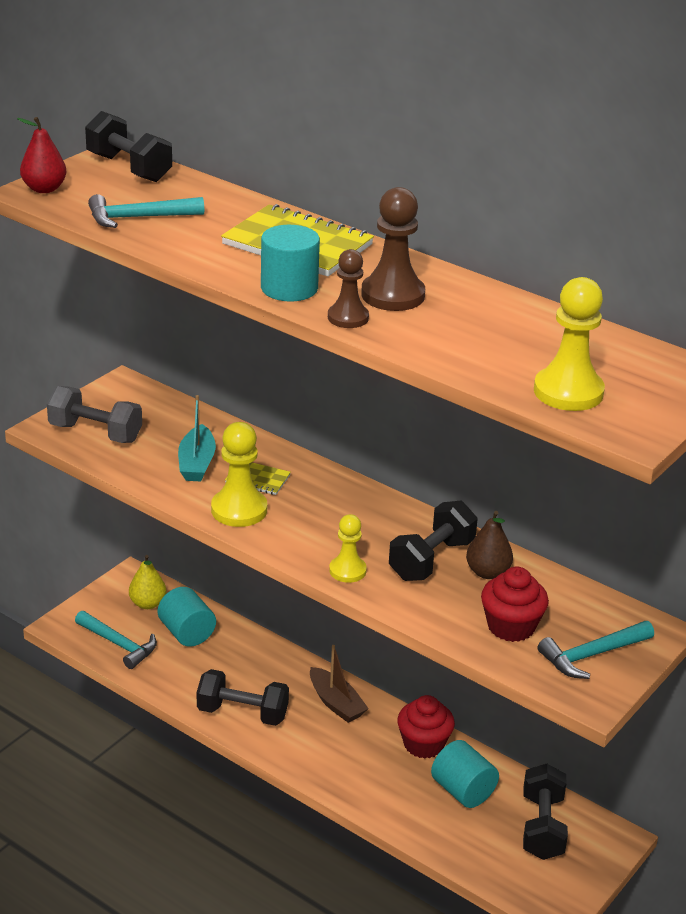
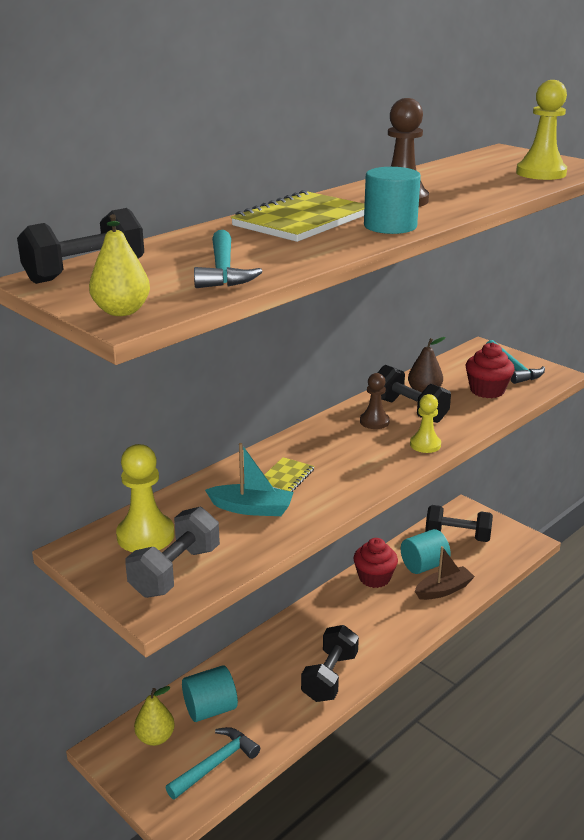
camera: 80 degrees left, 5 degrees down
red pear [17,117,67,193] -> yellow pear [89,214,150,316]
yellow pawn [211,422,267,527] -> yellow pawn moved to [116,444,175,552]
brown boat [310,645,369,723] -> brown boat moved to [415,546,475,600]
brown pawn [328,249,369,328] -> brown pawn moved to [360,373,390,429]

